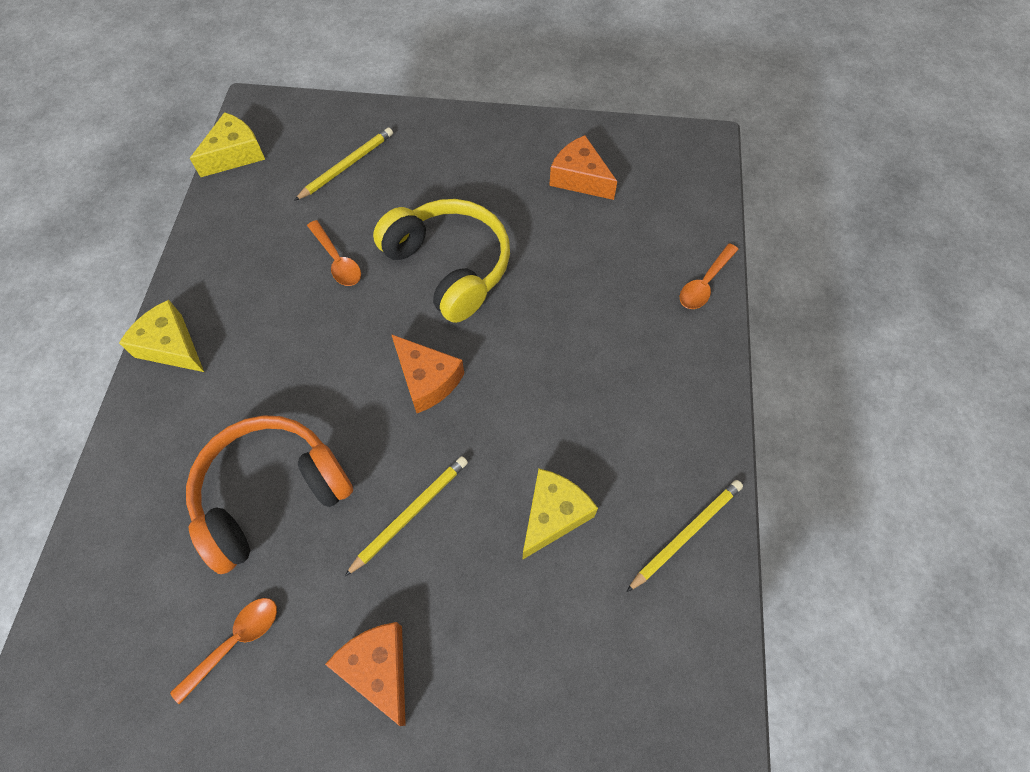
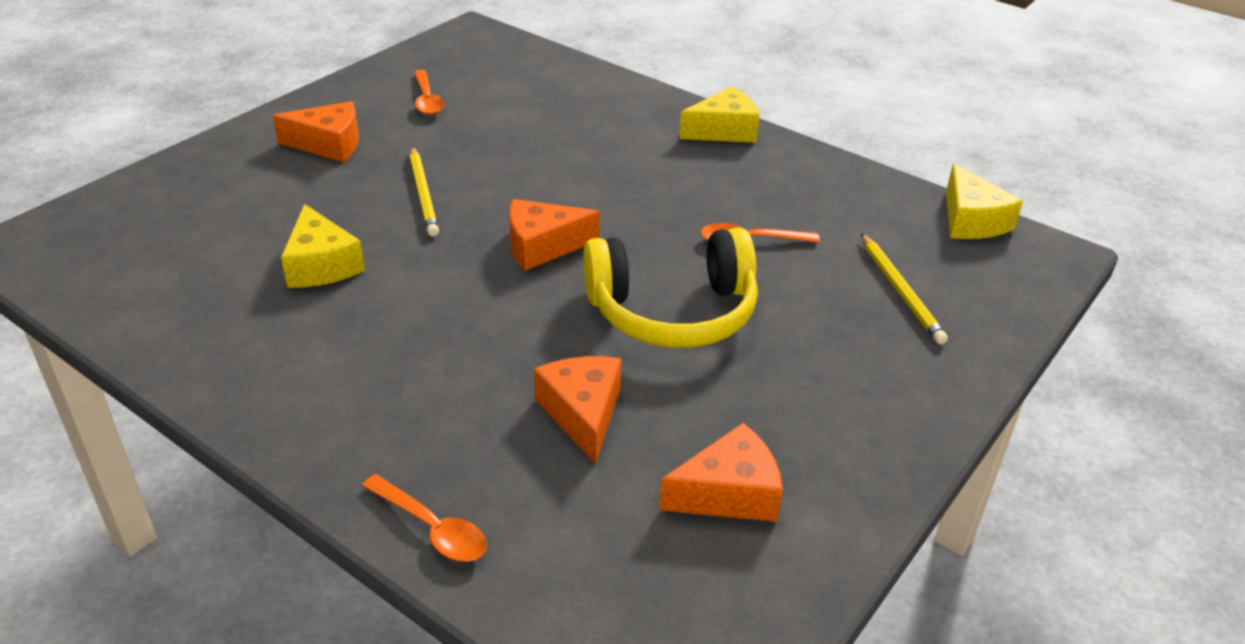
camera: 120 degrees right, 25 degrees down
orange headphones [186,415,353,574] -> none
yellow pencil [627,480,743,592] -> none
orange spoon [680,243,739,309] -> orange spoon turned 150 degrees clockwise [362,474,487,562]
none -> orange cheese [534,356,622,464]

